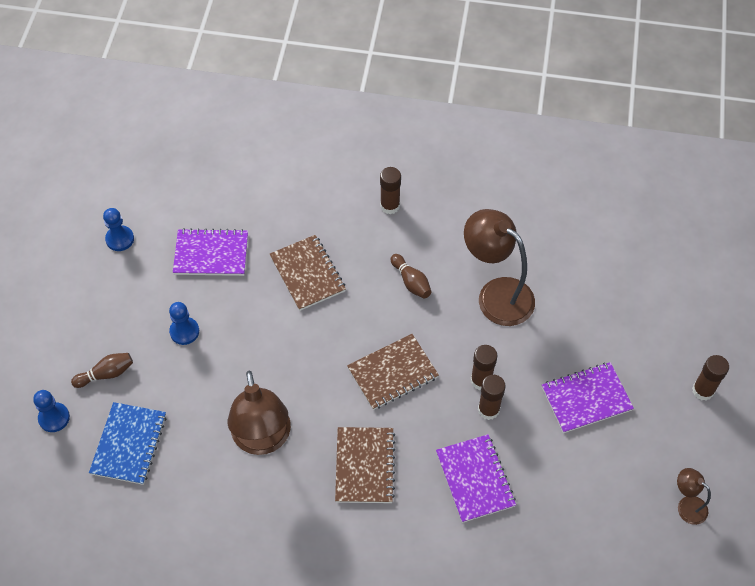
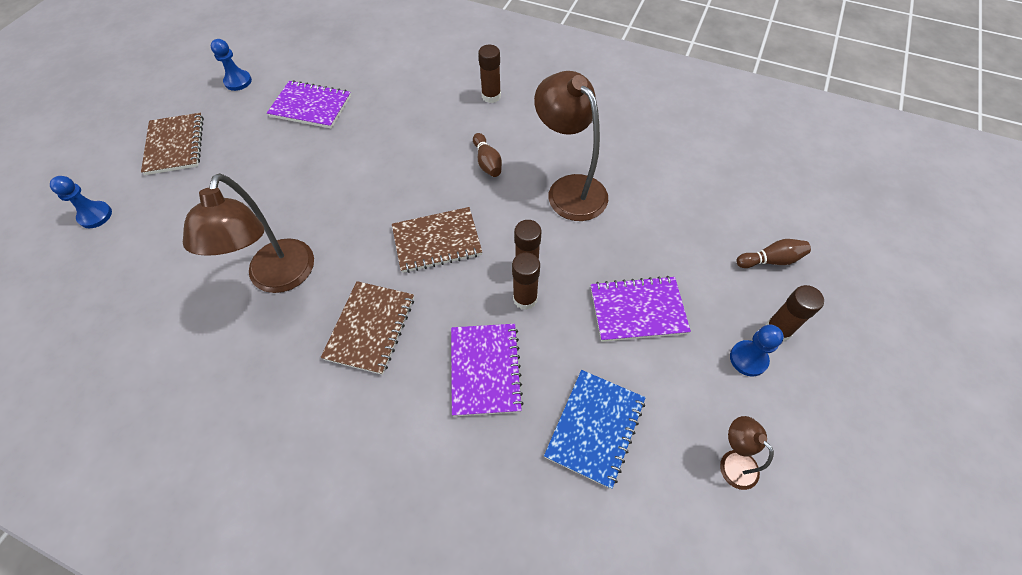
camera: 15 degrees right, 0 degrees up
brown bowling pin [71,353,133,388] -> brown bowling pin moved to [736,239,811,268]
blue notebook [89,402,166,485] -> blue notebook moved to [544,370,646,489]
blue pawn [169,302,199,345] -> blue pawn moved to [730,325,784,377]
brown notebook [270,235,346,311] -> brown notebook moved to [141,113,204,175]

